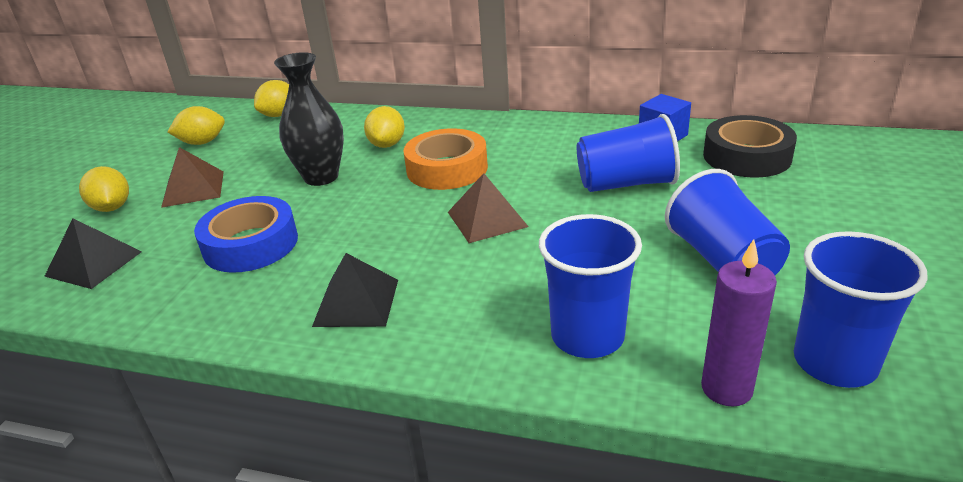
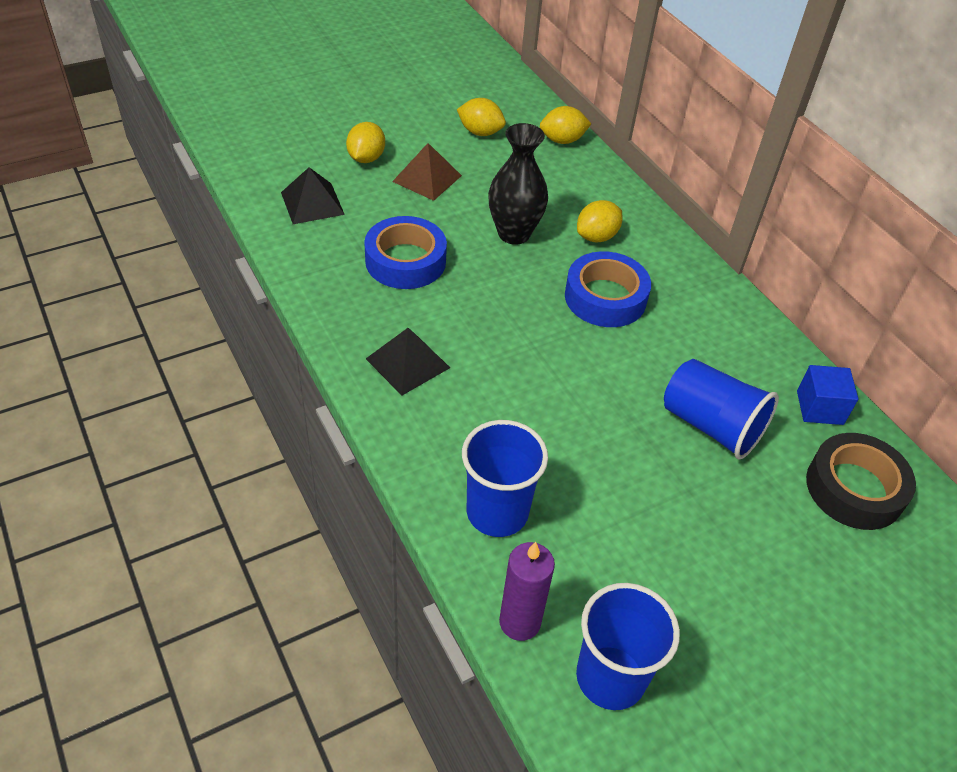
camera: 40 degrees right, 15 degrees up
orange tape [404,129,488,190] -> blue tape [565,251,651,327]
brown pyramid [448,173,529,243] -> none
blue cup [665,169,790,275] -> none

